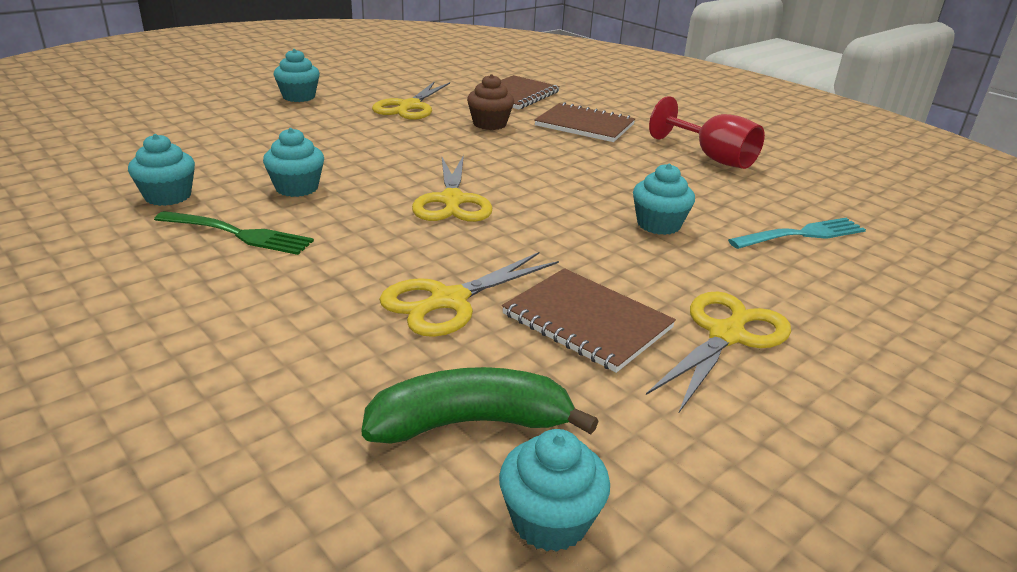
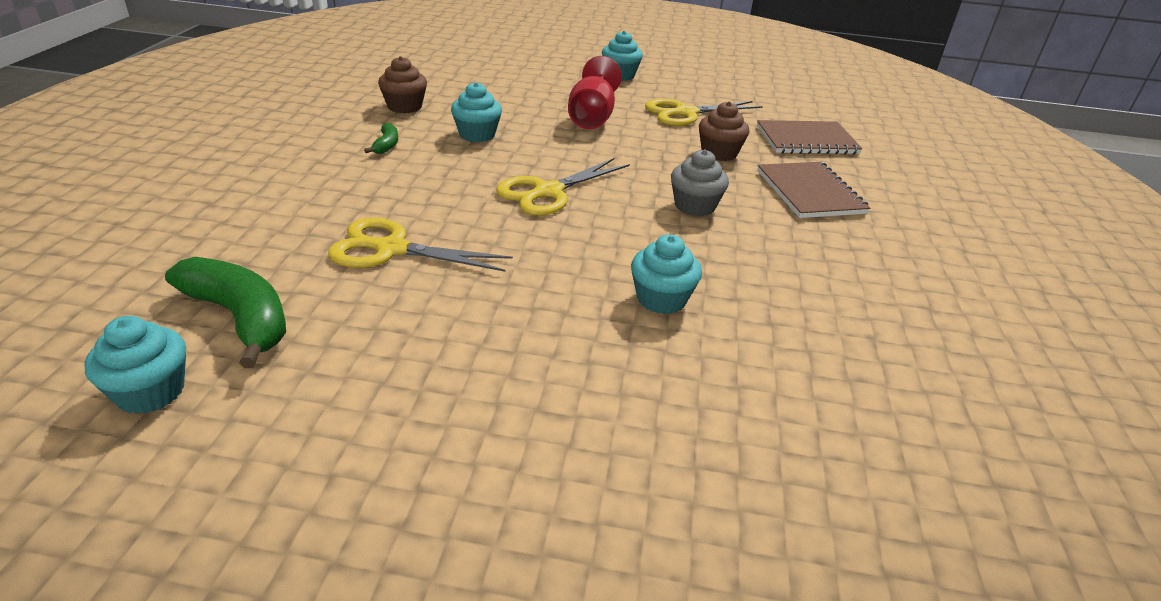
camera: 50 degrees right, 5 degrees up
turquoise cupcake [128,134,195,206] -> brown cupcake [378,56,427,113]
green fork [154,211,314,255] -> green banana [364,123,398,154]
brown notebook [502,268,676,373] -> none
yellow scissors [646,292,791,414] -> none
red goblet [649,96,765,169] -> red goblet moved to [568,56,622,129]
turquoise fork [728,218,866,249] -> none
none -> grey cupcake [671,149,729,216]

